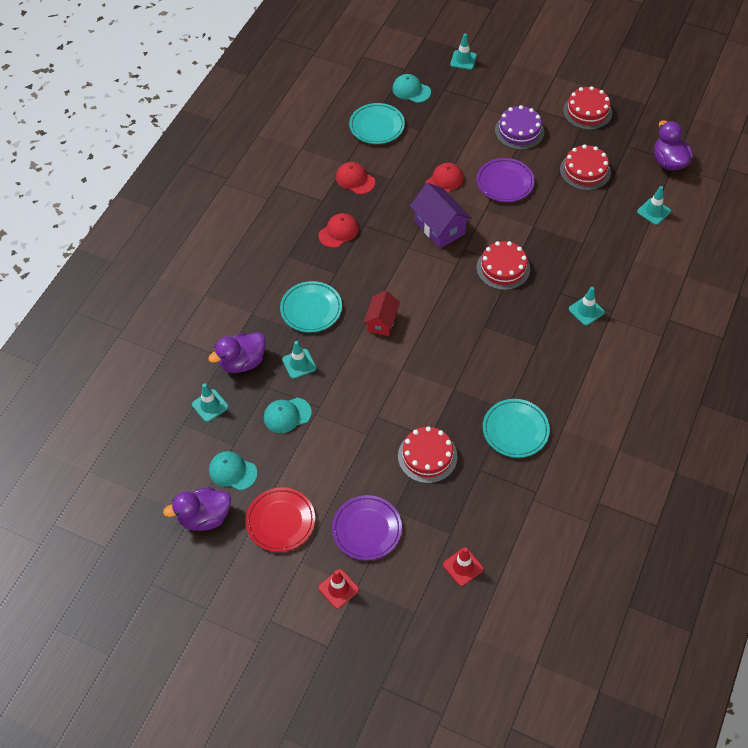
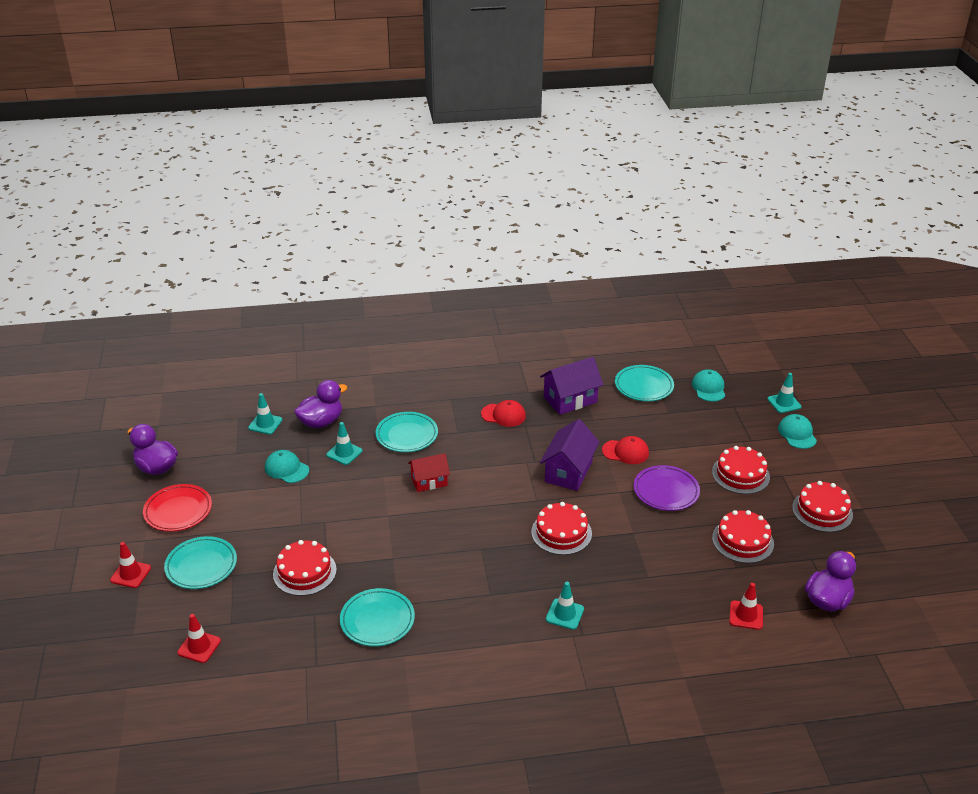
camera: 55 degrees right, 20 degrees down
purple duck [208,332,266,373] -> purple duck turned 120 degrees clockwise [294,380,347,428]
turquoise cap [209,451,257,490] -> turquoise cap moved to [778,414,817,449]
purple plate [332,495,402,560] -> turquoise plate [164,536,237,589]
red cap [336,162,375,194] -> purple house [540,357,603,415]
purple cake [495,105,544,150] -> red cake [712,446,770,494]
turquoise traffic cone [637,186,671,225] -> red traffic cone [729,583,763,630]

